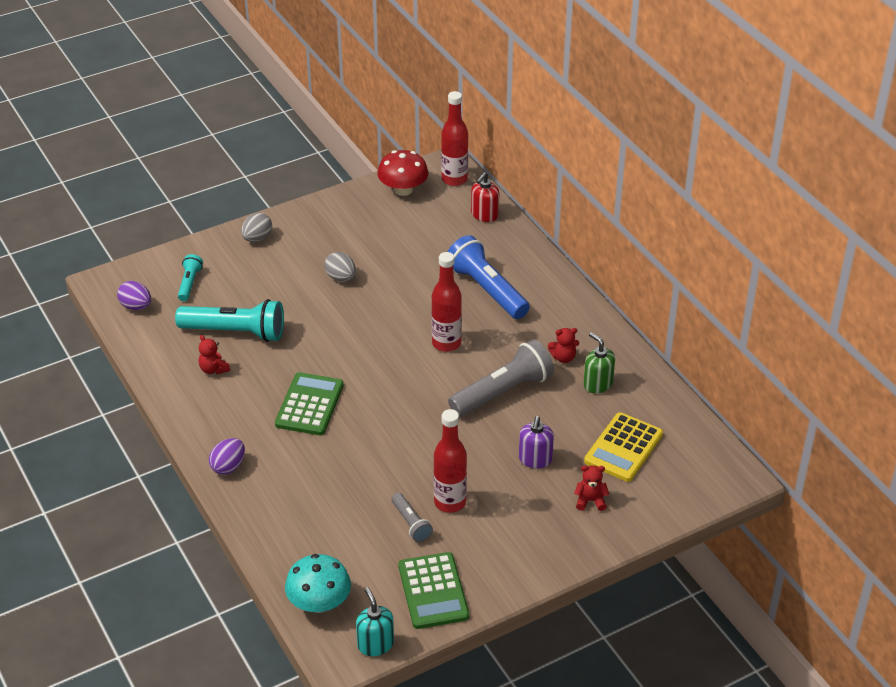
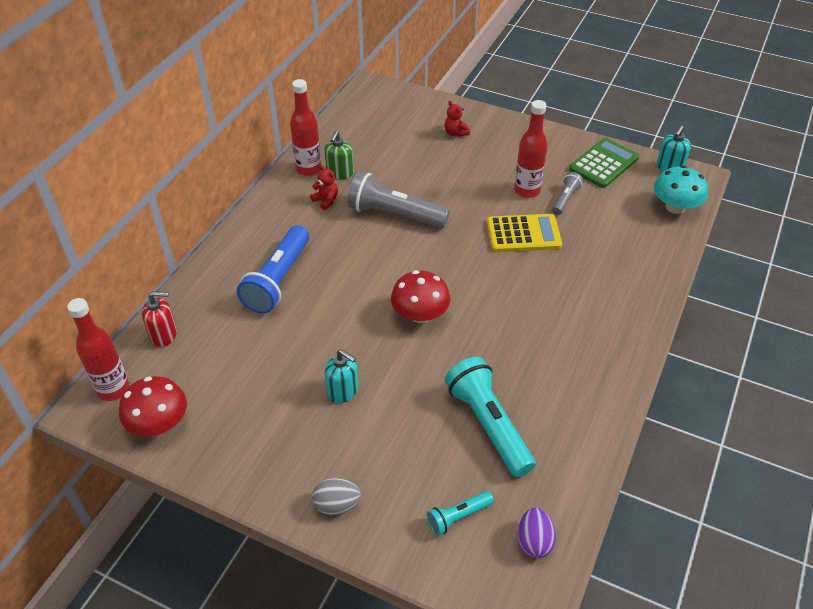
camera: 125 degrees left, 5 degrees up
red teddy bear [198,335,230,374] -> none
purple egg [209,438,245,475] -> none
green calculator [275,372,344,435] -> none
grey egg [324,252,356,282] -> turquoise soap dispenser [325,349,358,403]
red bottle [431,252,462,352] -> red bottle moved to [290,79,321,176]
purple soap dispenser [519,416,554,468] -> none
yellow calculator [584,412,663,482] -> yellow calculator moved to [487,214,562,252]
none -> red mushroom [391,270,450,323]

